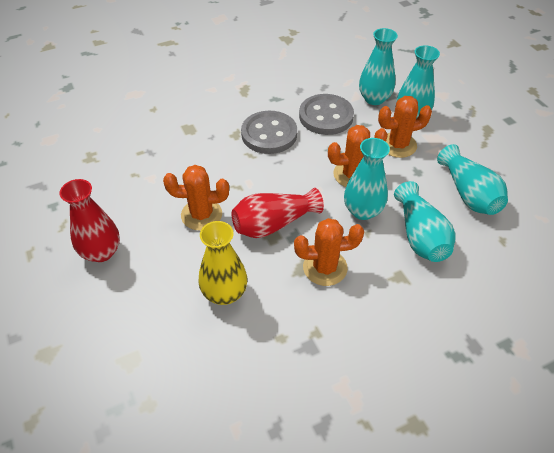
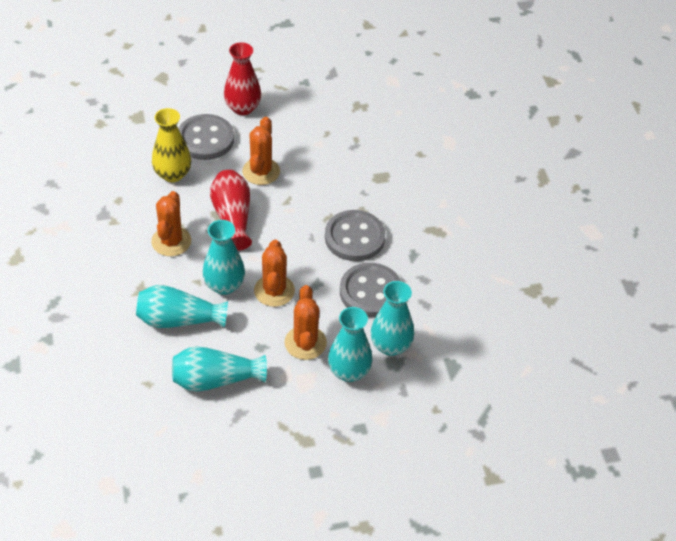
camera: 100 degrees right, 0 degrees up
none -> grey button [178,114,234,160]

